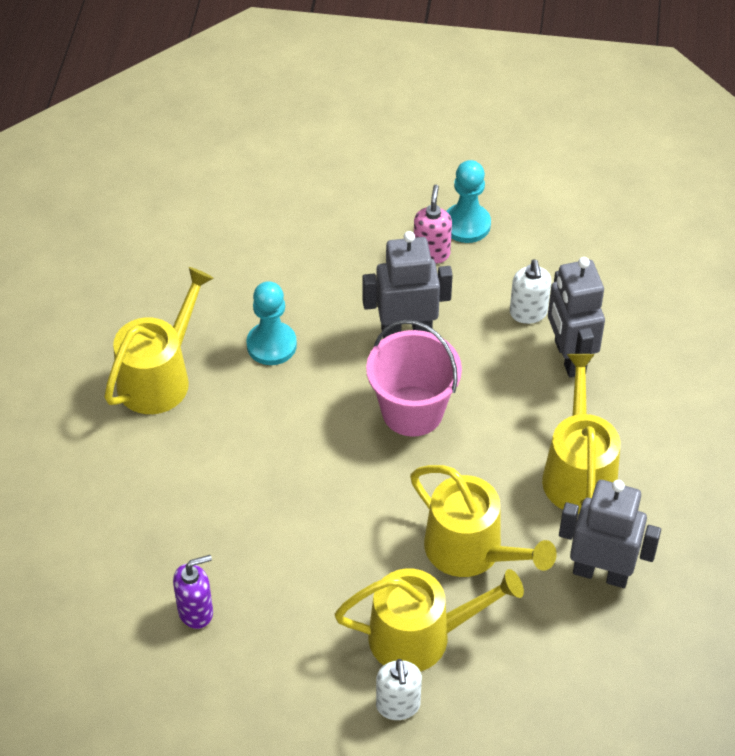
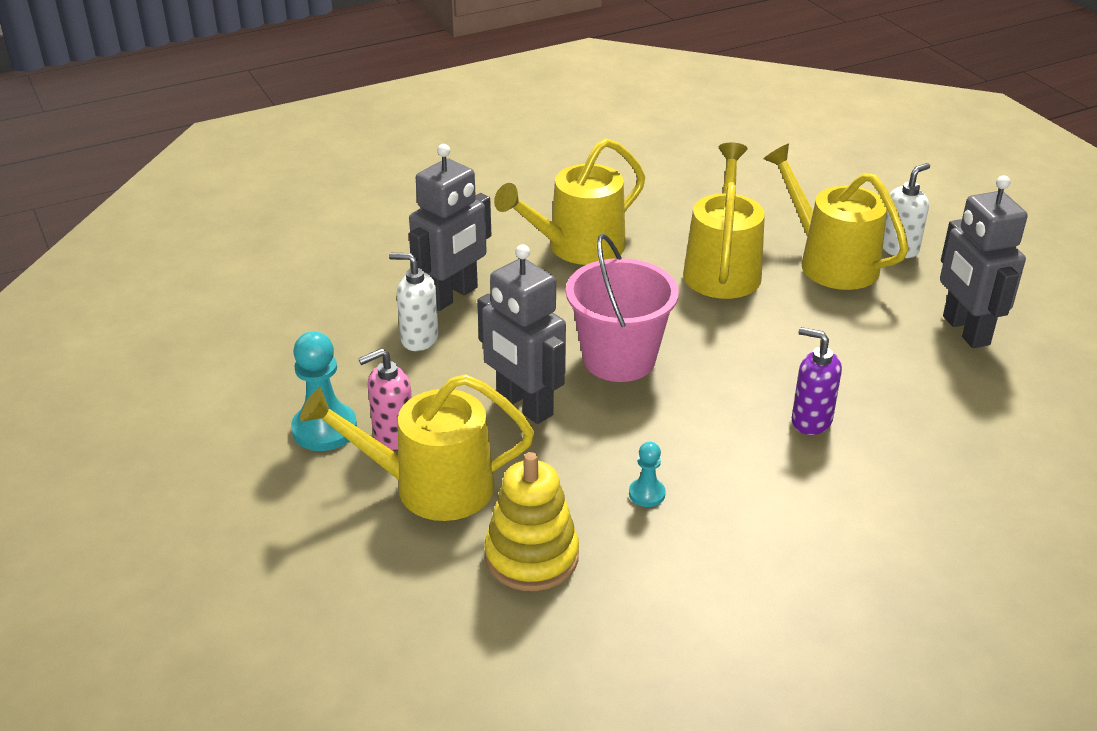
camera: 125 degrees left, 15 degrees down
yellow watering can [104,267,214,414] -> yellow watering can moved to [300,374,534,521]
purple soap dispenser [173,555,213,629] -> purple soap dispenser moved to [792,327,842,435]
turquoise pawn [246,281,297,365] -> turquoise pawn [629,442,666,507], size x0.53
white soap dispenser [510,259,551,324] -> white soap dispenser turned 120 degrees counterclockwise [389,253,439,351]
grey robot [559,480,661,588] -> grey robot moved to [940,175,1028,348]
none -> yellow stacking toy [485,452,579,591]

